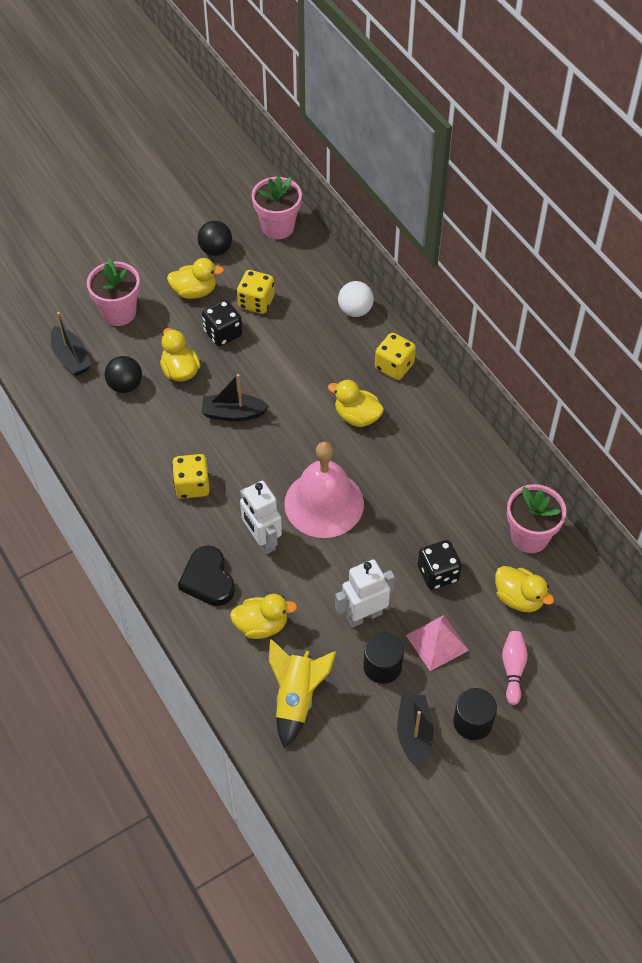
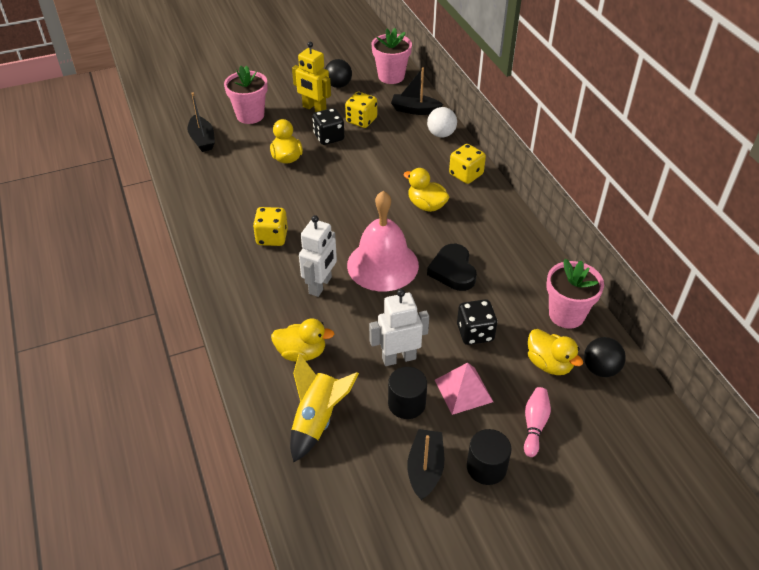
camera: 10 degrees right, 10 degrees down
black ball [104,356,142,393] -> black ball moved to [584,337,626,377]
yellow duck [167,258,224,299] -> yellow robot [292,42,331,112]
black heart [178,546,235,606] -> black heart moved to [427,244,477,291]
black boat [202,374,269,421] -> black boat moved to [391,67,443,115]
white robot [240,481,282,554] -> white robot turned 135 degrees counterclockwise [299,215,337,297]

